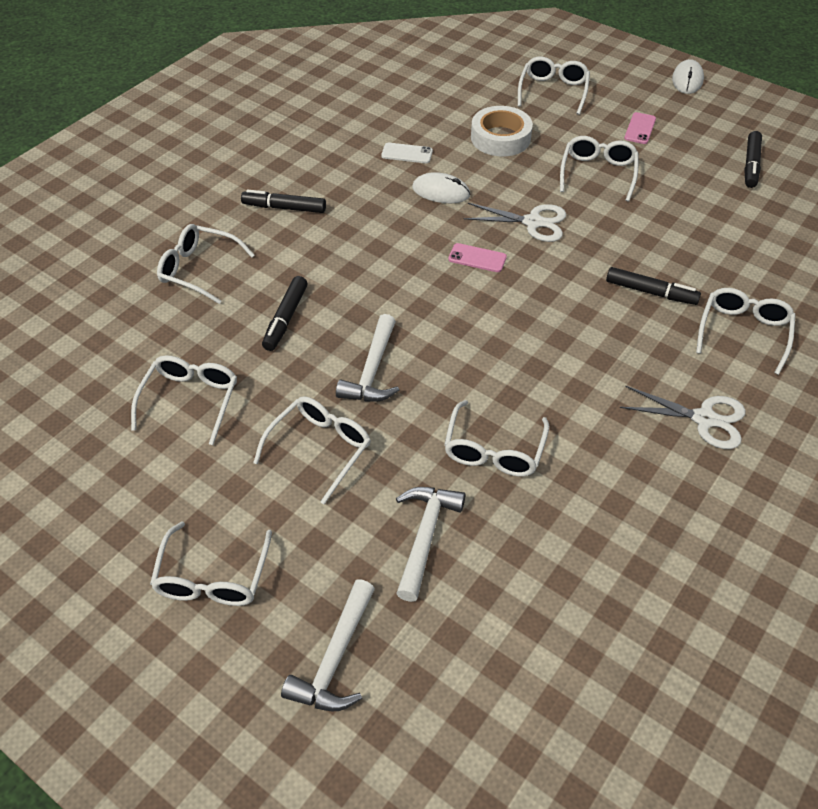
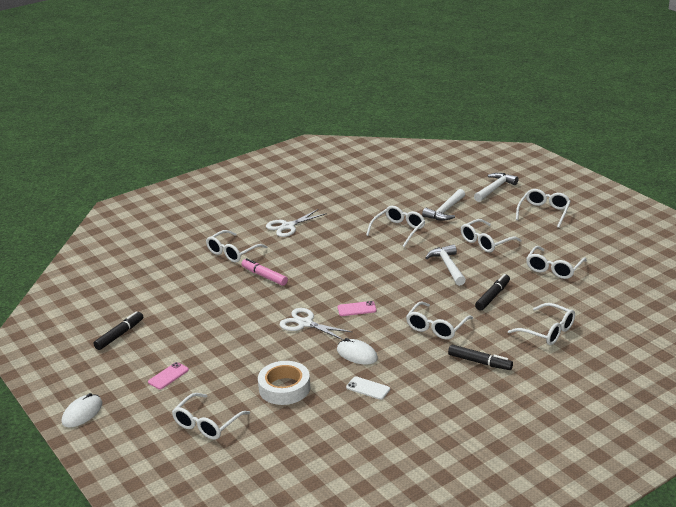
camera: 160 degrees left, 20 degrees down
white hammer [336,314,399,402] -> white hammer turned 45 degrees counterclockwise [425,244,466,286]
pink phone [448,243,507,272] -> pink phone turned 45 degrees counterclockwise [338,301,376,316]
white glasses [560,136,639,202] -> white glasses moved to [406,301,473,340]
black marker [606,267,701,305] -> pink marker [242,258,288,286]
white scissors [620,386,745,449] -> white scissors turned 75 degrees counterclockwise [266,209,327,237]

